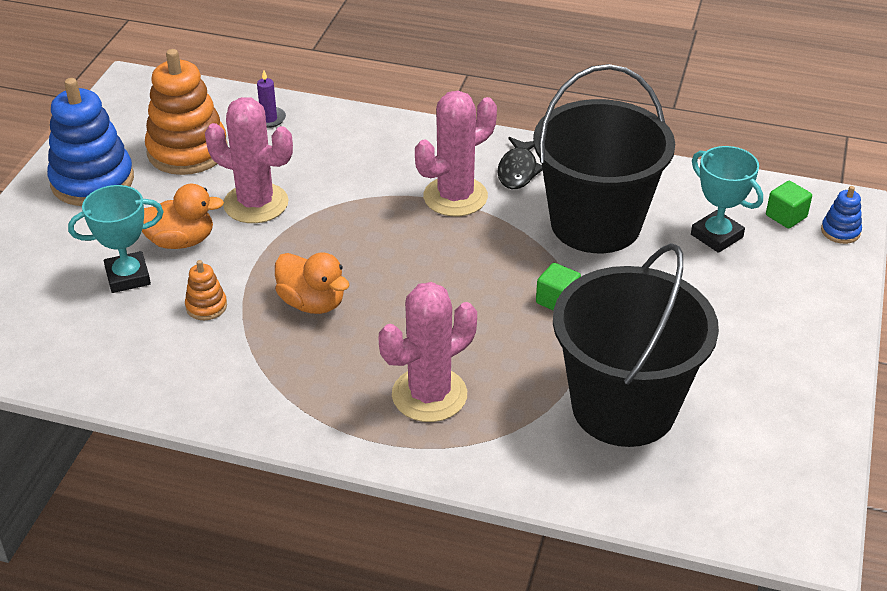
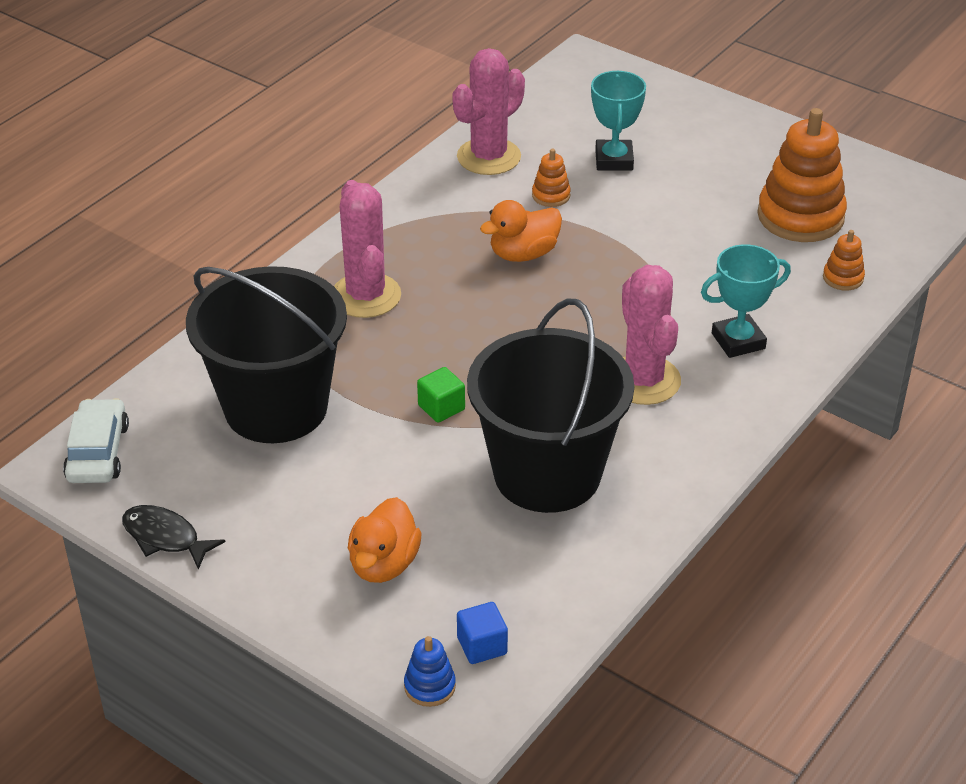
camera: 110 degrees right, 0 degrees up
blue stacking toy [47,78,134,206] -> none
orange duck [142,184,224,249] -> orange duck moved to [348,497,422,583]
pink cactus [205,97,293,223] -> pink cactus moved to [452,48,525,175]
purple candle [257,70,286,128] -> orange stacking toy [823,230,865,291]
black fish [497,137,542,189] -> black fish moved to [122,505,225,570]
turquoise trophy [691,146,763,253] -> turquoise trophy moved to [701,244,791,358]
green cube [766,181,812,229] -> blue cube [457,602,508,664]
none -> white car [63,398,129,483]

